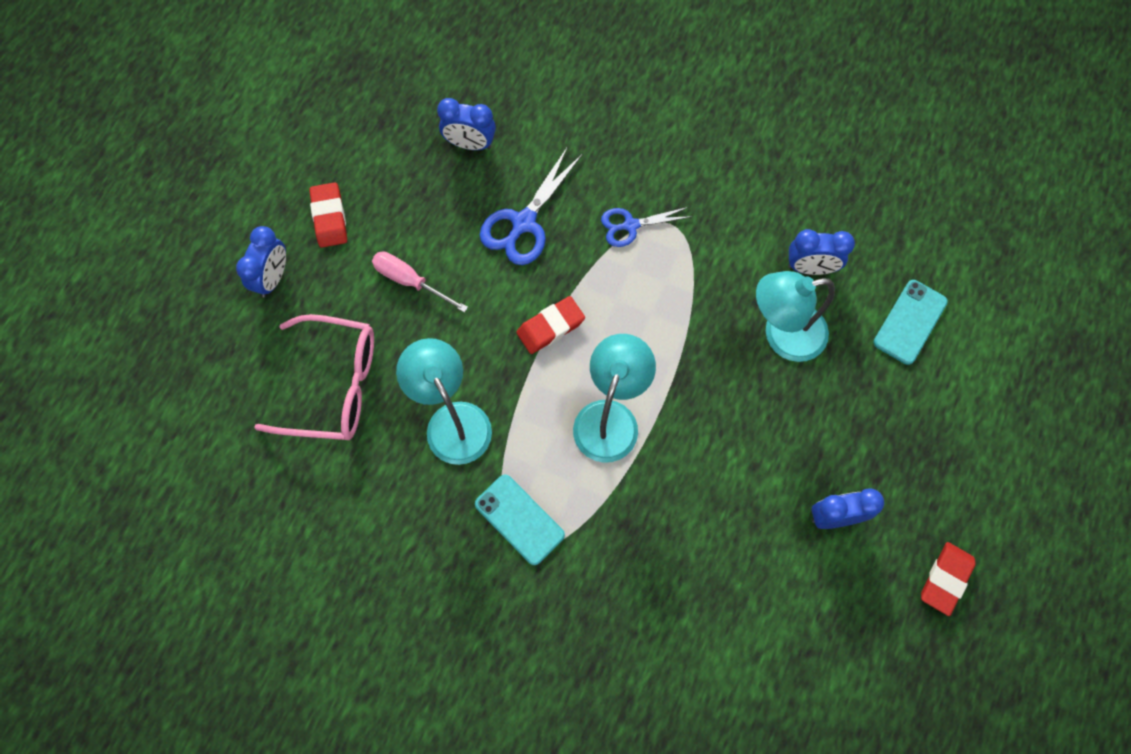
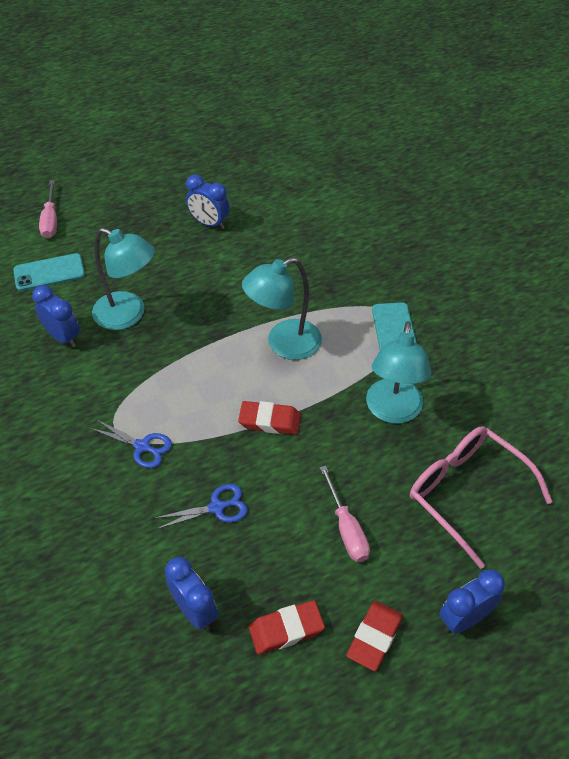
camera: 140 degrees left, 20 degrees down
blue scissors [480,146,583,265] -> blue scissors [155,484,248,529], size x0.64
red eraser [921,542,975,616] -> red eraser moved to [249,600,325,655]
none -> pink screwdriver [39,180,57,238]

